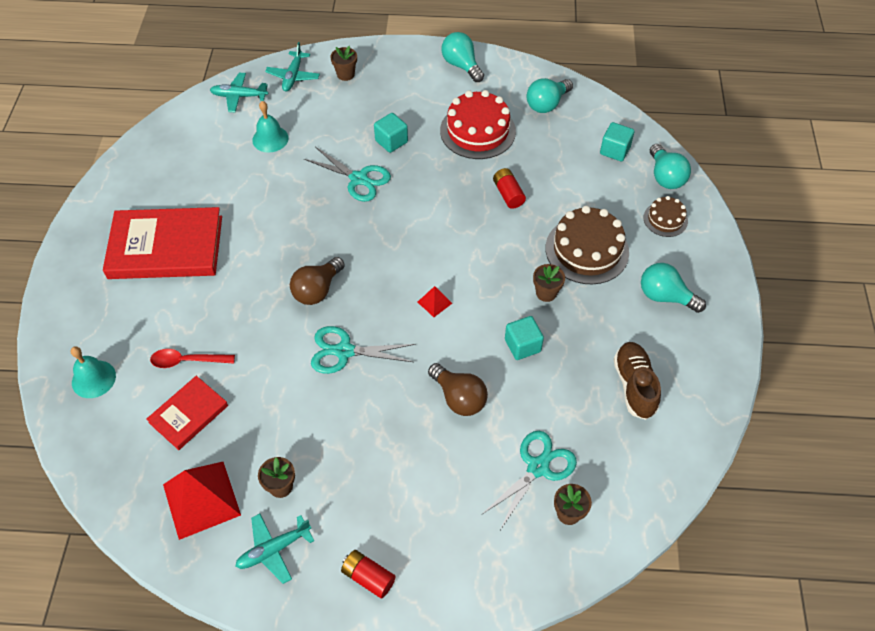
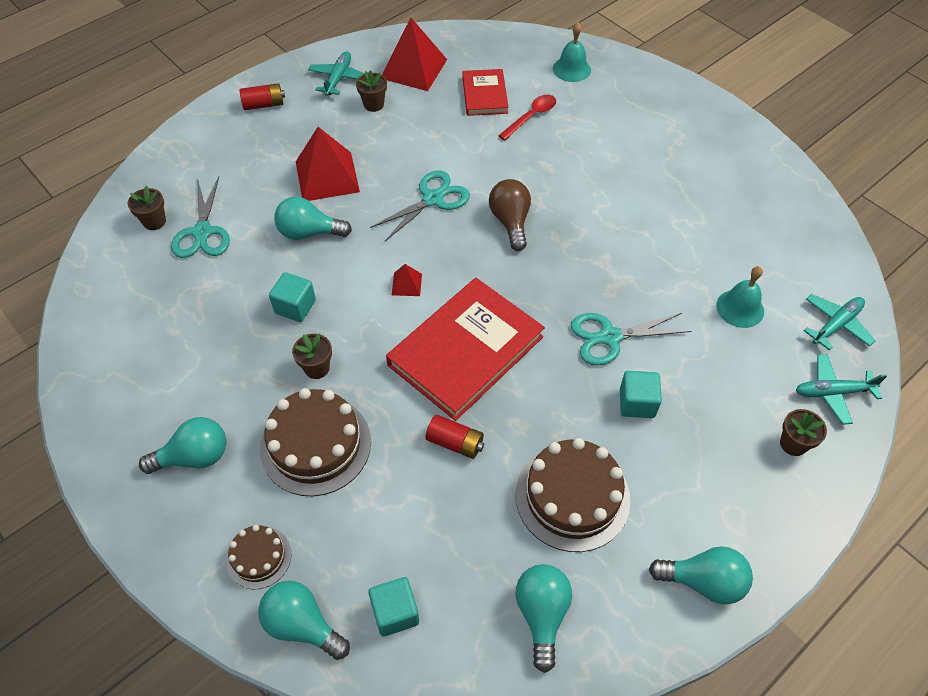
camera: 135 degrees right, 0 degrees up
red book [103,207,222,279] -> red book moved to [386,278,545,421]
turquoise plane [265,42,320,92] -> turquoise plane turned 60 degrees counterclockwise [796,354,887,425]
brown light bulb [428,363,488,416] -> turquoise light bulb [274,197,352,240]
red cake [440,90,516,159] -> brown cake [515,438,631,552]
brown shoe [613,342,661,420] -> none
none -> red pyramid [296,127,360,201]

